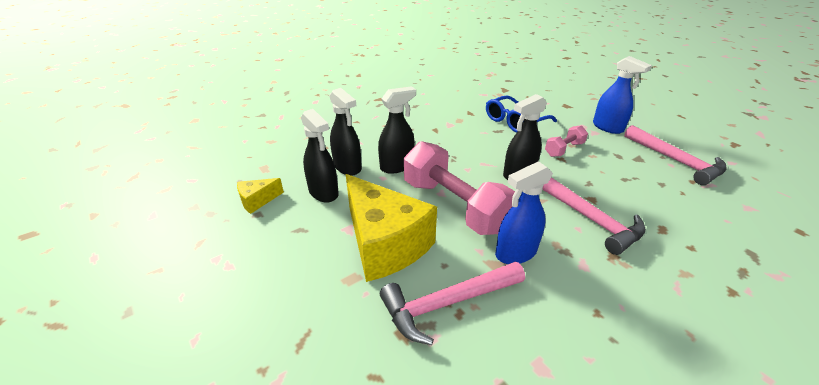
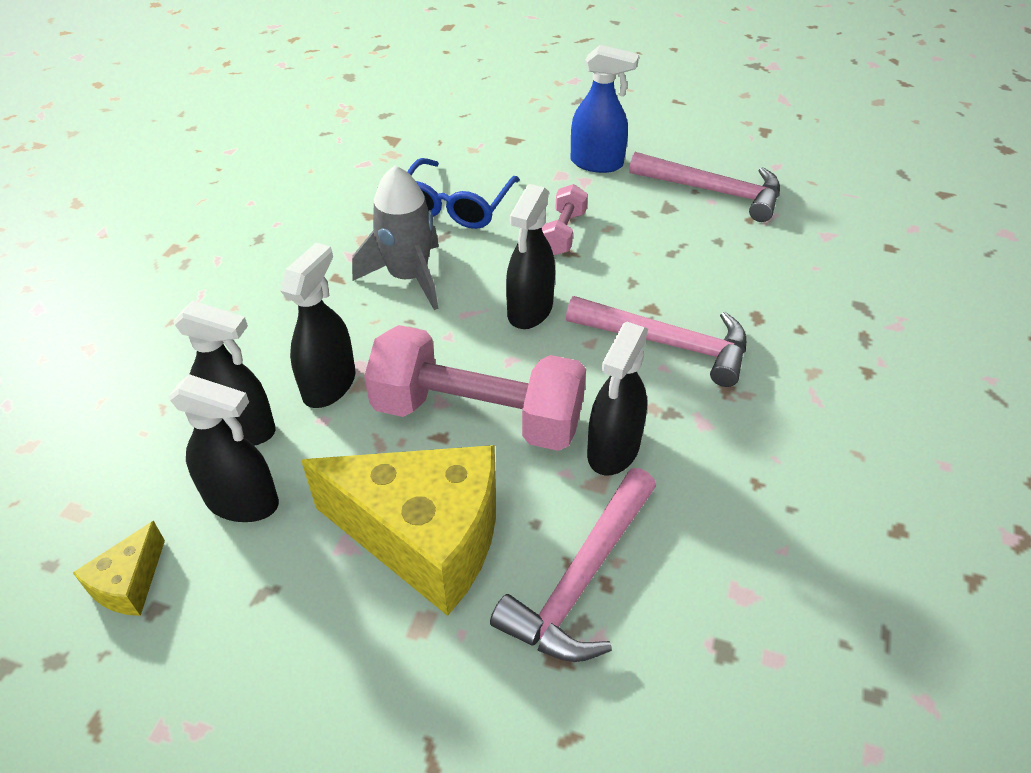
camera: 35 degrees left, 10 degrees up
blue spray bottle [495,161,553,264] -> black spray bottle [587,322,648,475]
none -> grey rocket [352,165,439,310]

